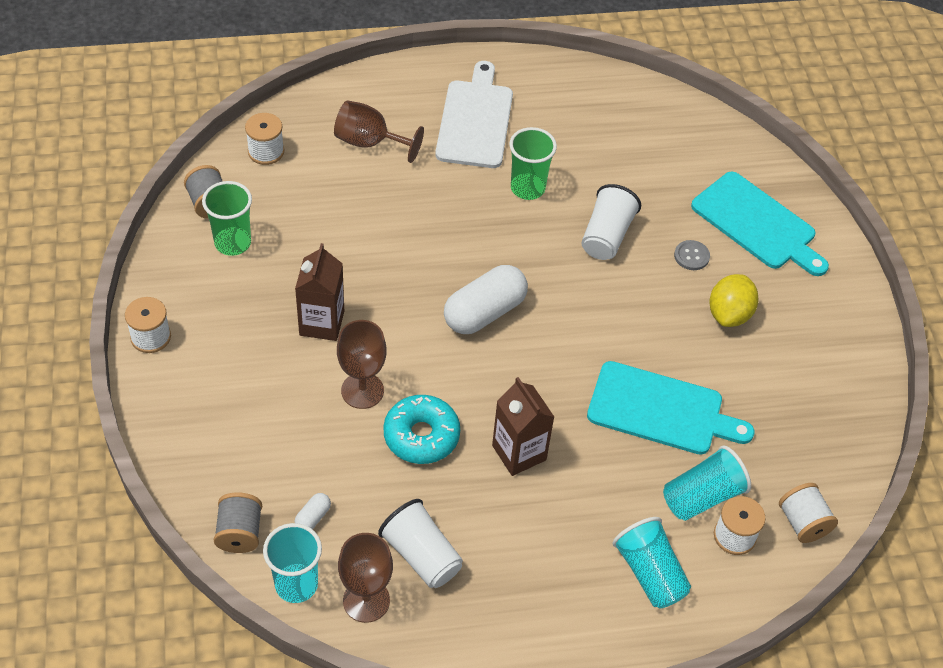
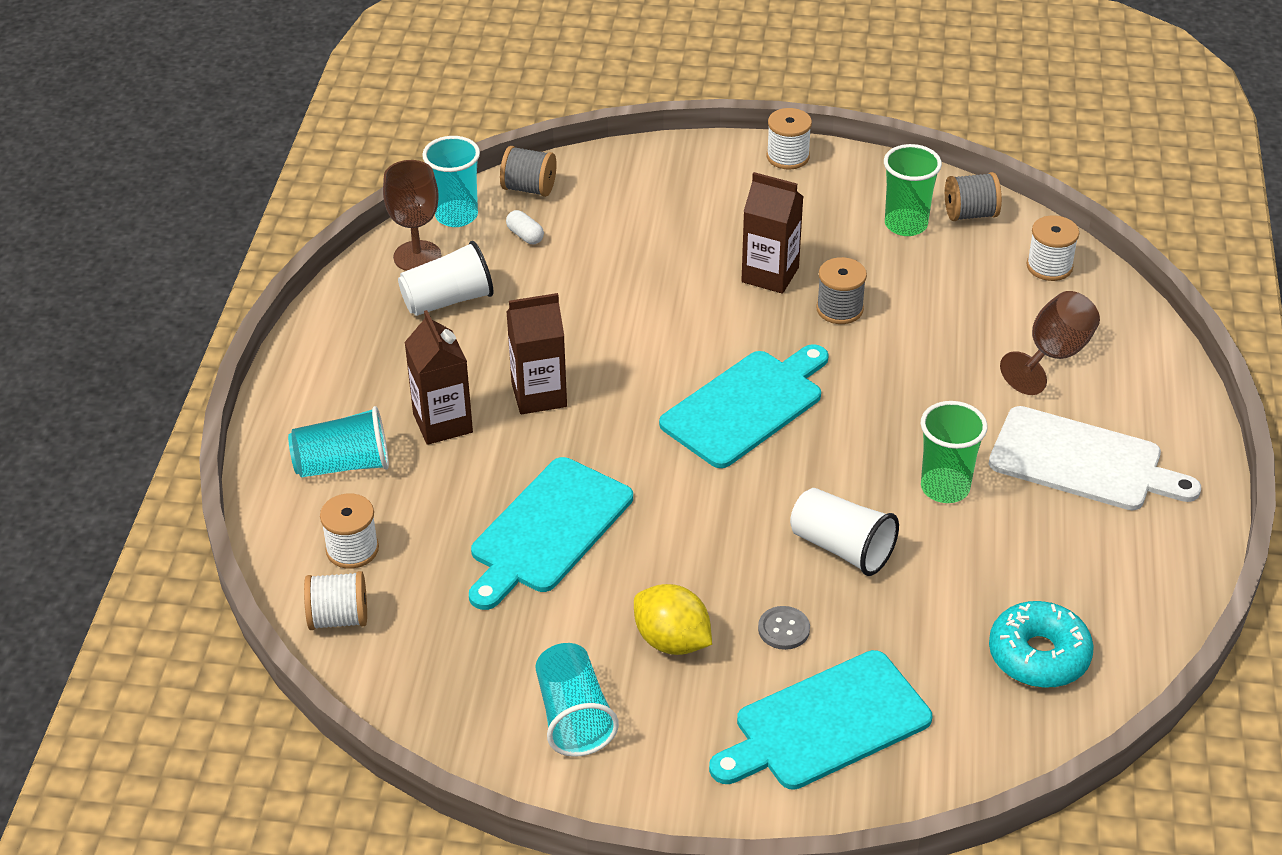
camera: 110 degrees right, 10 degrees down
brown goblet [337,320,386,409] -> none
turquoise donut [383,395,460,464] -> turquoise donut moved to [989,601,1094,688]
white capsule [444,265,528,334] -> turquoise cutting board [659,344,829,468]
turquoise cup [663,445,751,521] -> turquoise cup moved to [535,643,619,757]
none -> brown carton [404,310,473,445]
none -> grey spool [816,257,867,324]

